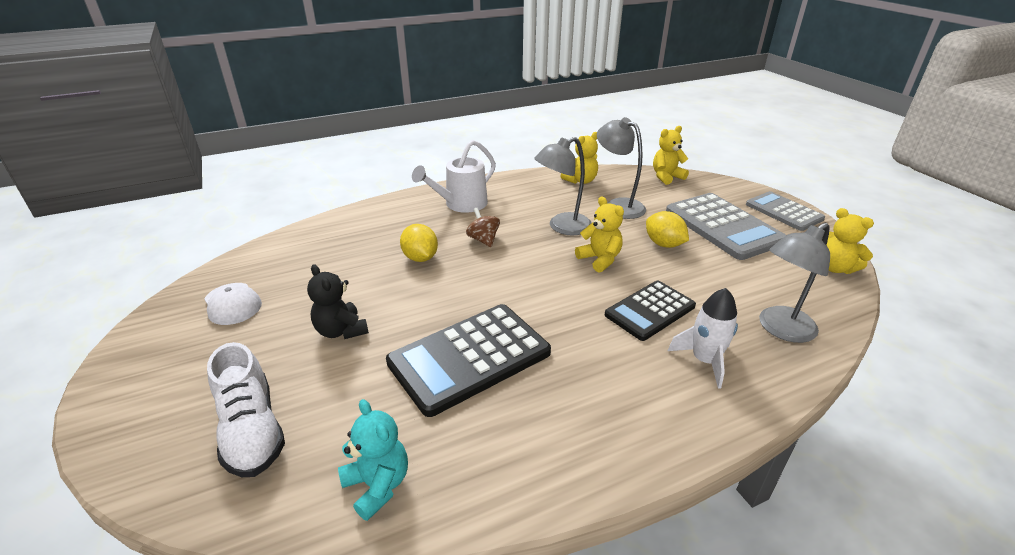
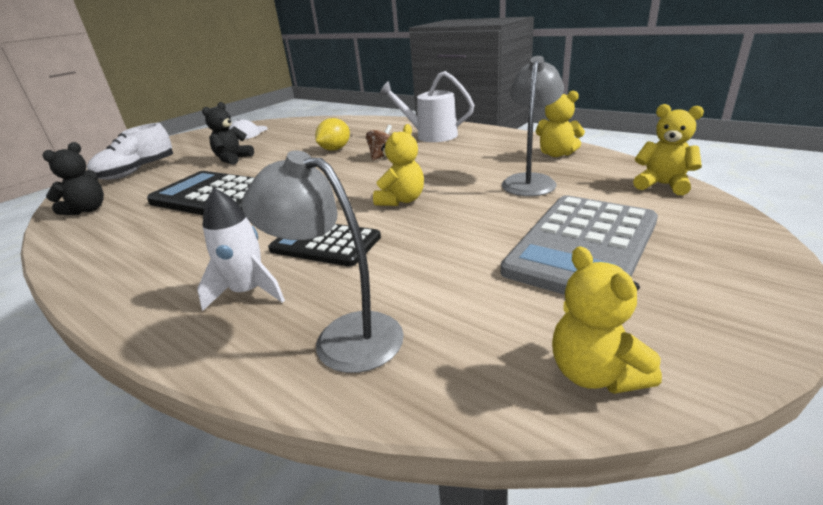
camera: 65 degrees right, 5 degrees down
turquoise teddy bear [338,399,408,521] -> black teddy bear [43,142,104,215]
grey lamp [534,137,592,235] -> none
yellow lemon [646,211,689,248] -> none
grey calculator [746,191,825,231] -> none
yellow teddy bear [826,208,874,274] -> yellow teddy bear turned 45 degrees counterclockwise [552,246,662,394]

